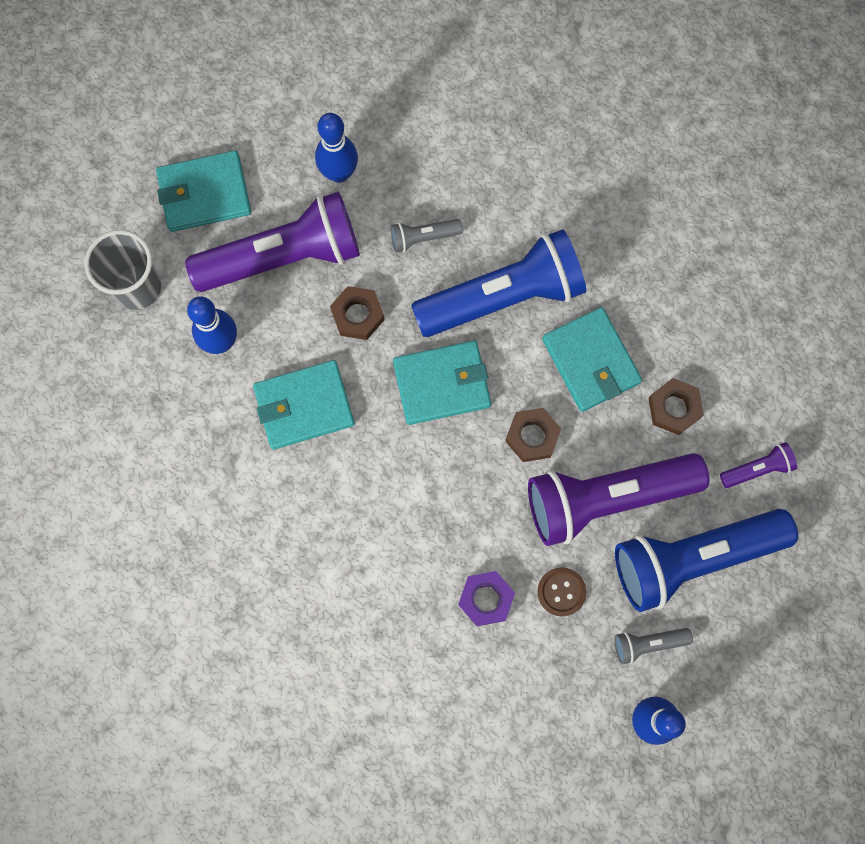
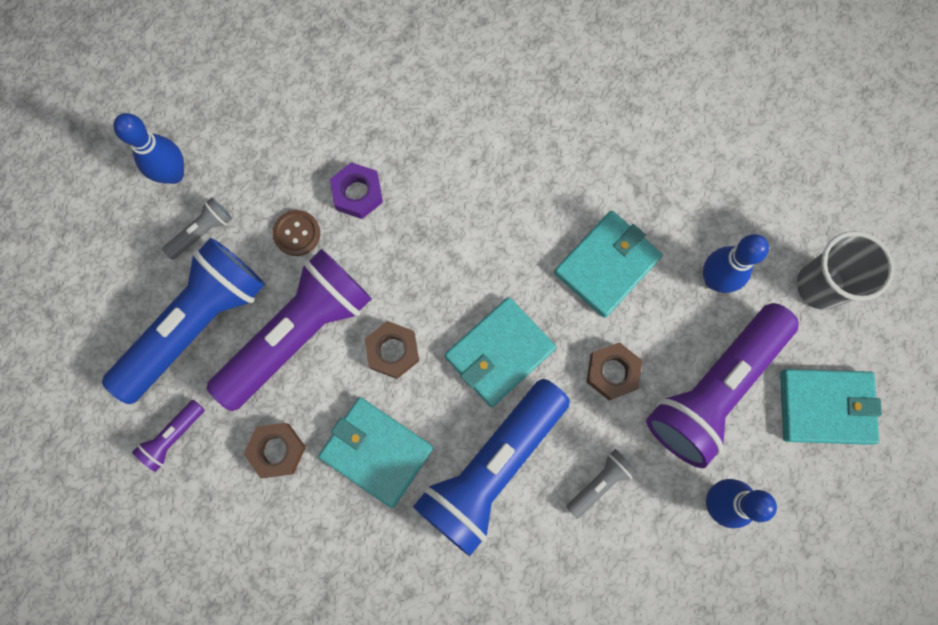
camera: 150 degrees right, 0 degrees up
turquoise wallet [156,150,251,232] -> turquoise wallet turned 45 degrees clockwise [780,369,882,445]

